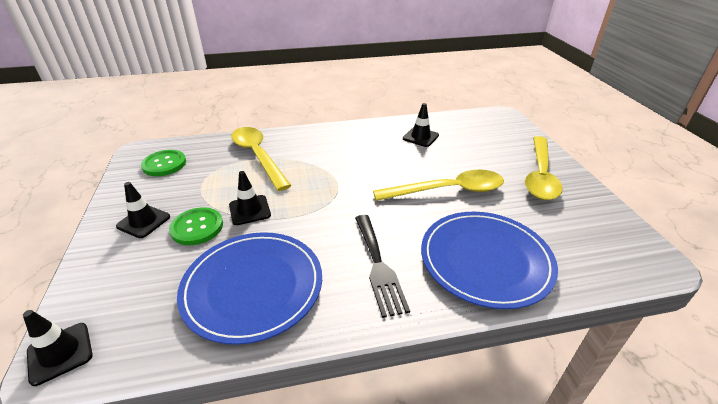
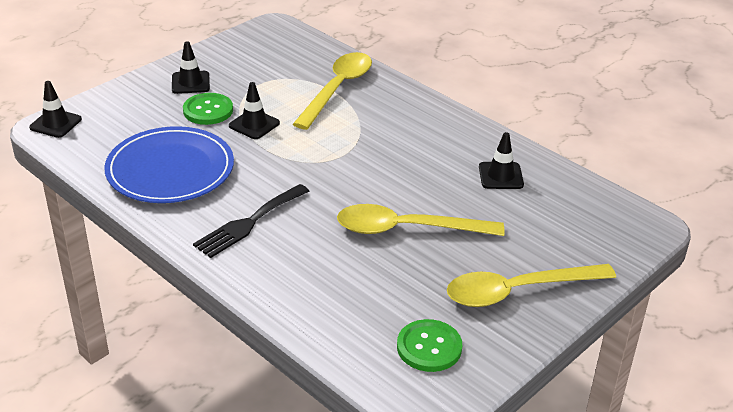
camera: 55 degrees right, 0 degrees up
green button [141,150,186,176] -> green button moved to [397,319,462,372]
yellow spoon [373,170,504,201] -> yellow spoon turned 135 degrees clockwise [337,204,505,236]
blue plate [421,212,558,309] -> none

